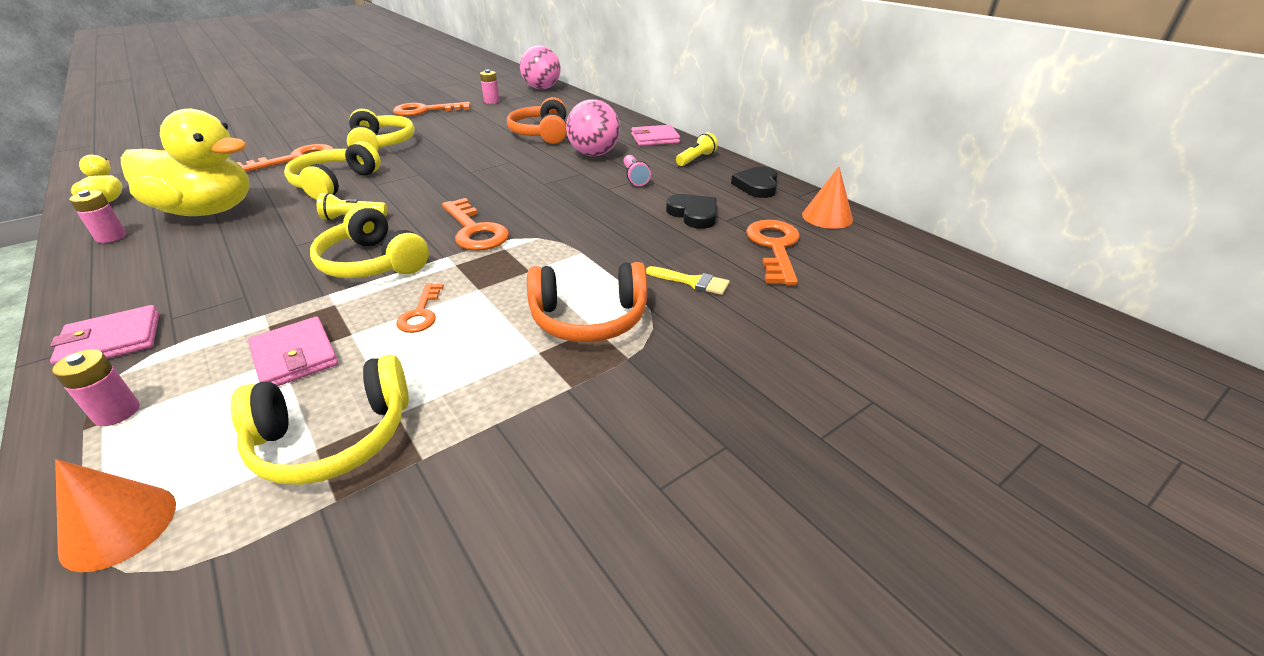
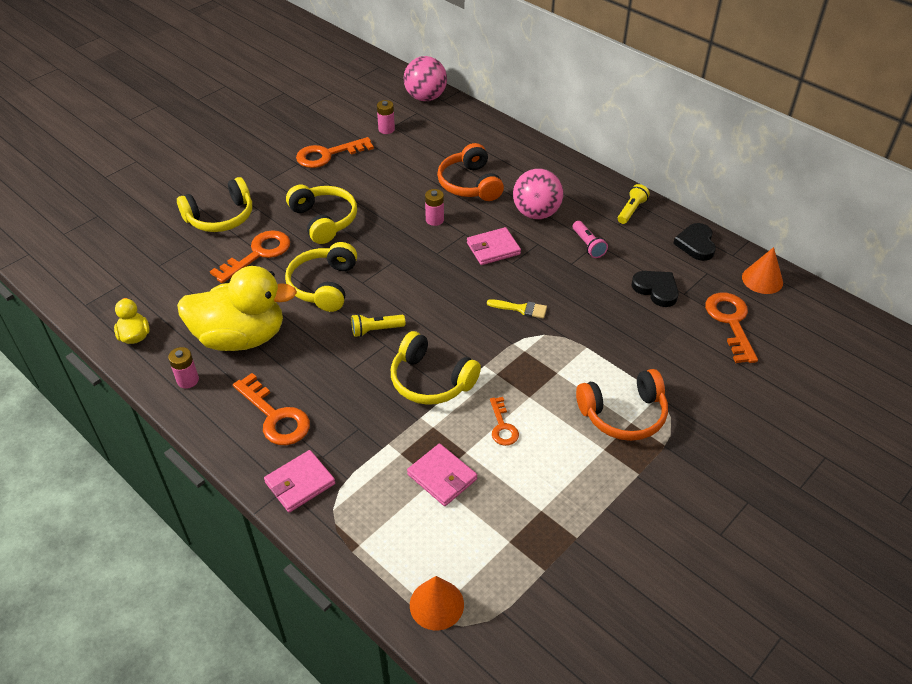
camera: 10 degrees left, 10 degrees up
pink battery [52,349,140,426] -> pink battery moved to [425,189,444,226]
yellow headphones [231,355,409,485] -> yellow headphones moved to [177,177,252,232]
orange key [442,198,509,251] -> orange key moved to [233,373,310,445]
pink wallet [631,125,680,146] -> pink wallet moved to [467,227,521,265]
yellow brush [646,266,730,295] -> yellow brush moved to [487,299,547,319]

